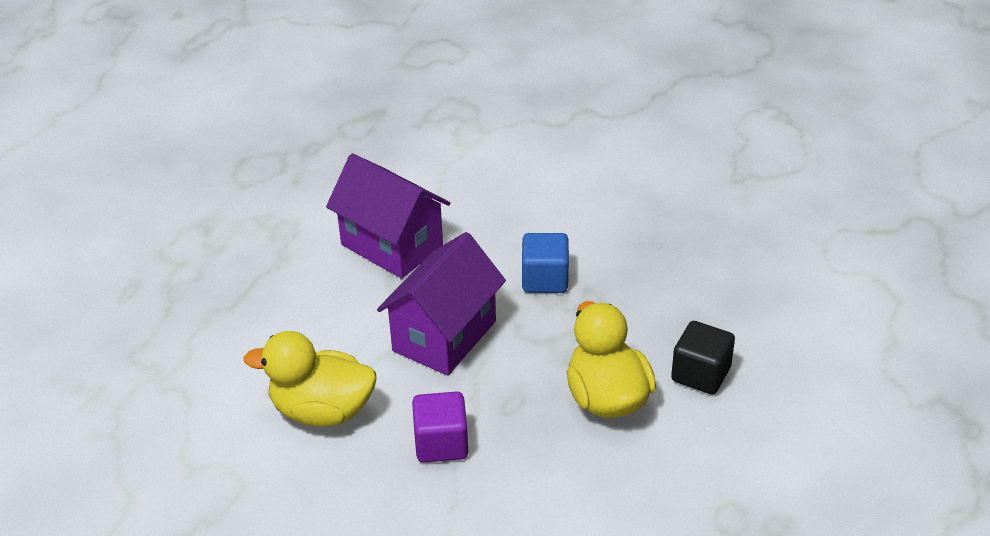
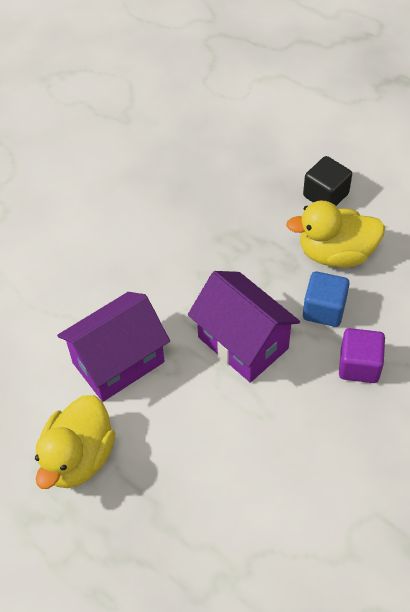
camera: 75 degrees left, 15 degrees up
yellow duck [244,331,377,427] -> yellow duck moved to [35,395,116,489]
blue cube [522,233,569,293] -> blue cube moved to [303,271,350,327]

